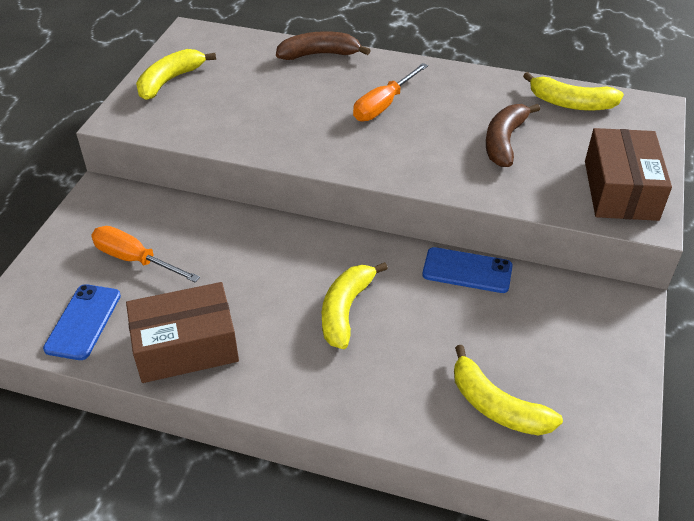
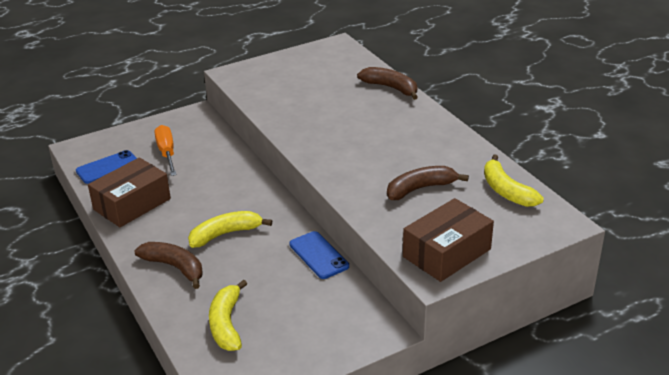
camera: 45 degrees right, 10 degrees down
brown box [126,282,239,383] -> brown box turned 75 degrees counterclockwise [88,157,171,227]
yellow banana [136,49,216,100] -> none
orange screwdriver [353,63,428,121] -> none
none -> brown banana [134,242,202,289]

